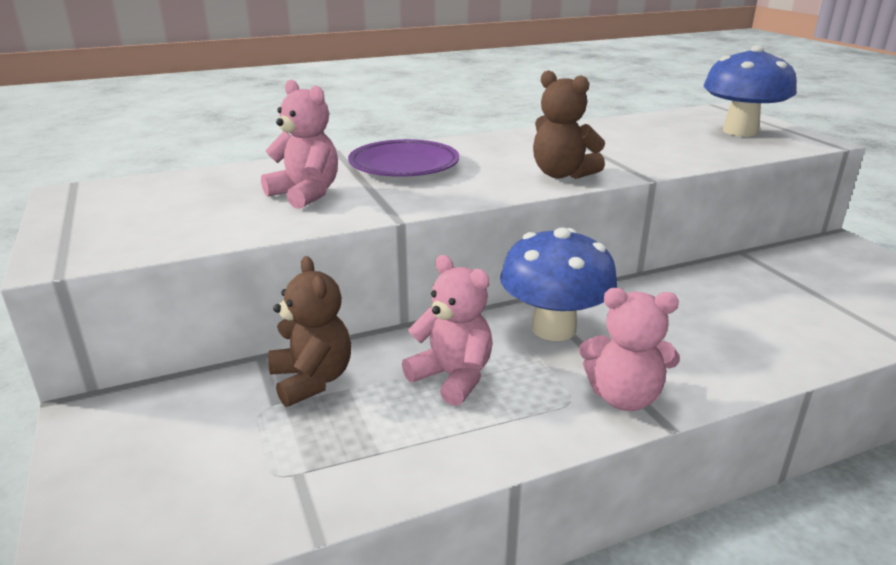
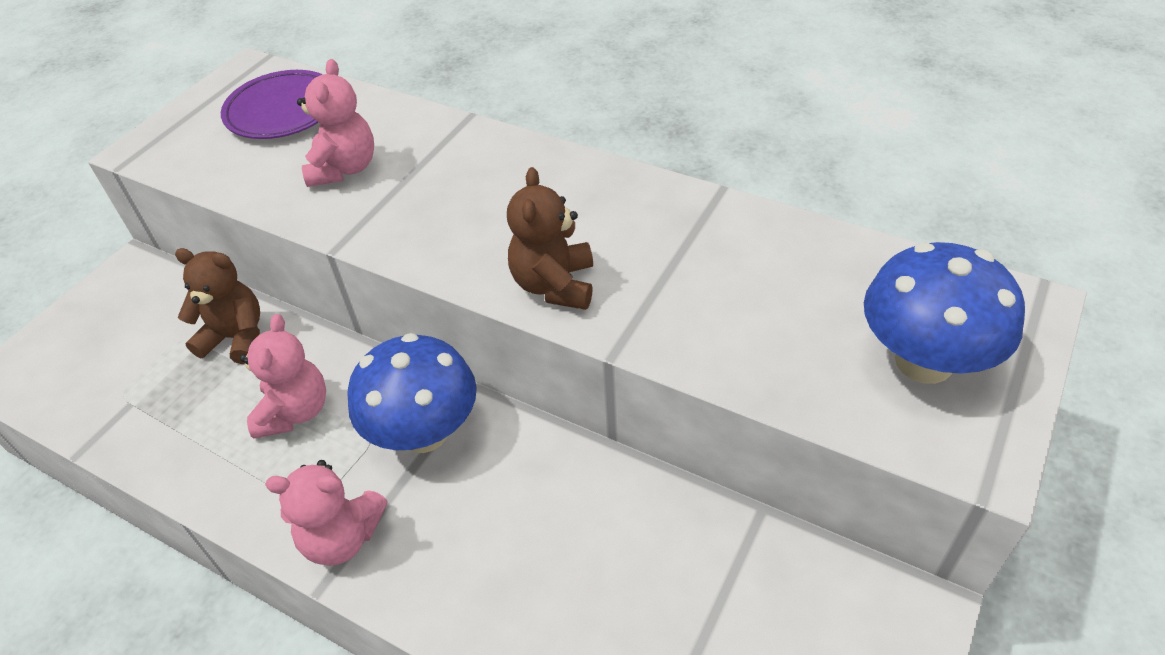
camera: 55 degrees right, 20 degrees up
brown teddy bear [268,256,351,407] -> brown teddy bear turned 105 degrees counterclockwise [175,248,260,364]
purple plate [348,139,459,177] -> purple plate moved to [221,70,323,139]
pink teddy bear [579,288,680,411] -> pink teddy bear turned 60 degrees counterclockwise [265,460,388,566]

